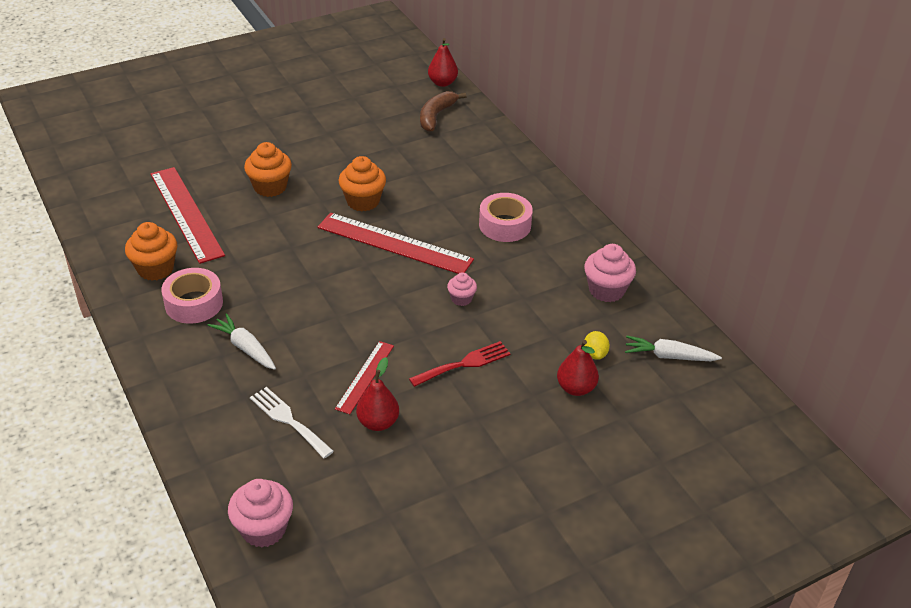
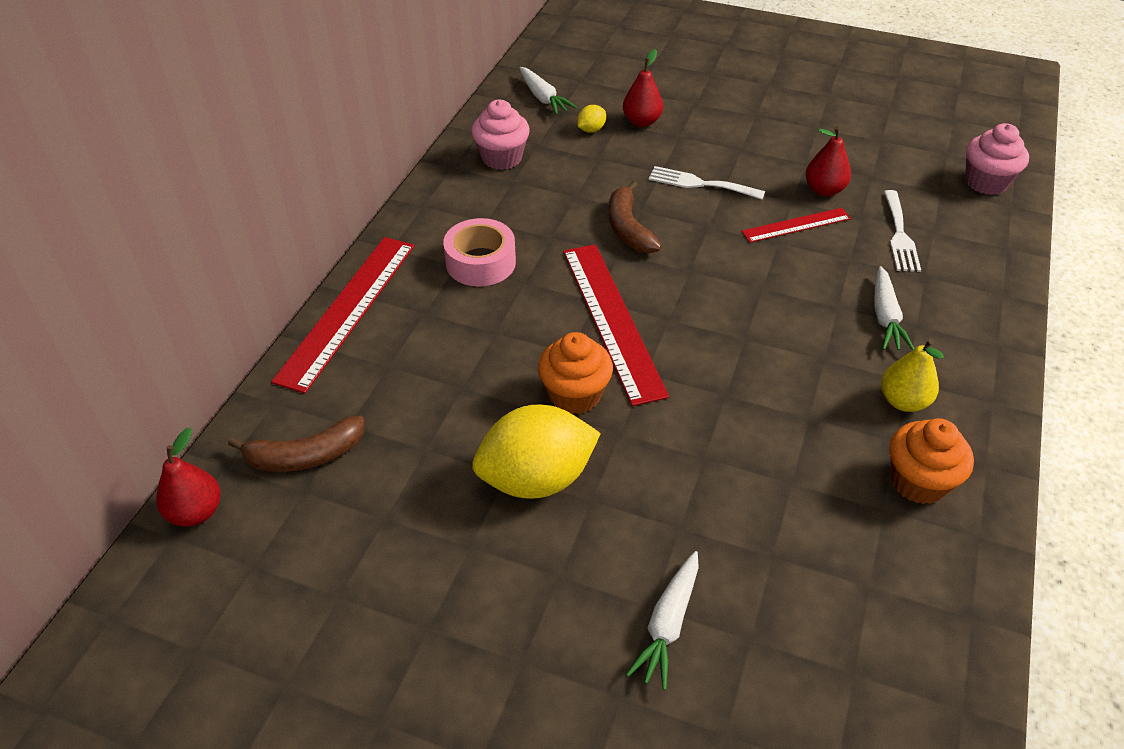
camera: 130 degrees left, 5 degrees up
red ruler [151,167,225,264] -> red ruler moved to [271,237,415,394]
pink tape [161,268,223,324] -> yellow pear [881,339,944,412]
orange cupcake [244,142,292,197] -> none
red fork [409,341,511,387] -> white fork [649,166,765,200]
pink cupcake [447,272,477,306] -> brown banana [608,181,661,253]
none -> yellow lemon [472,405,601,499]
none -> white carrot [626,551,699,690]

